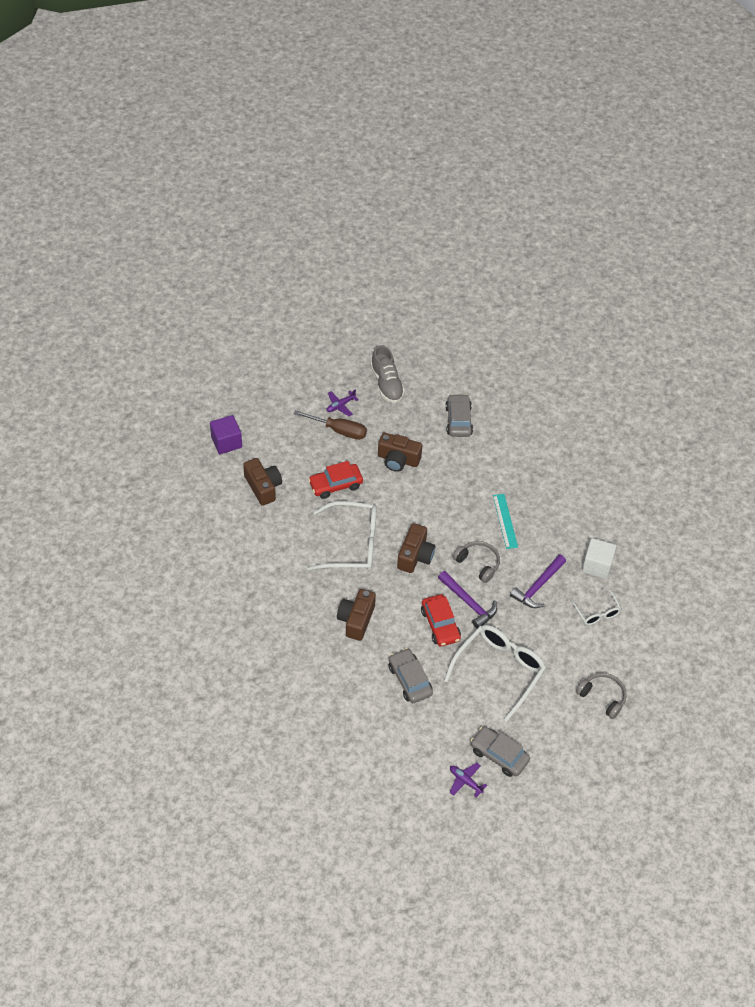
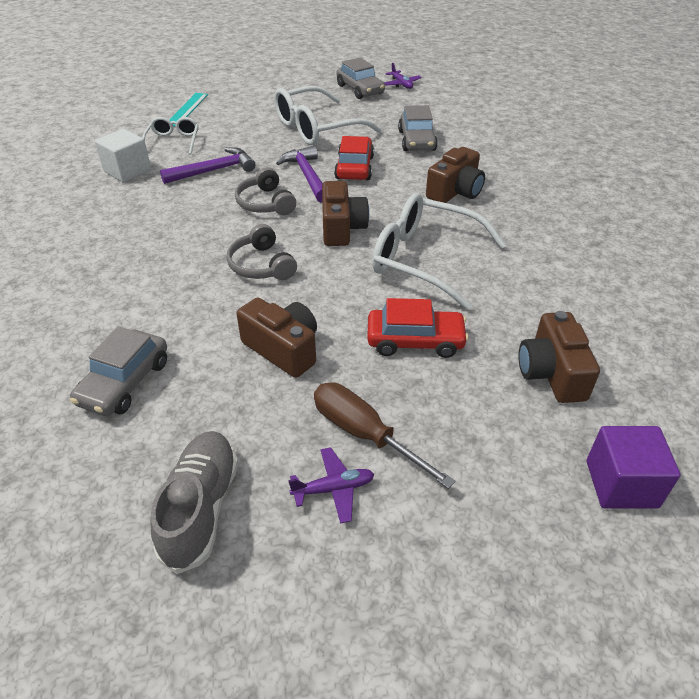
camera: 155 degrees left, 10 degrees down
brown camera [397,523,435,573] -> brown camera turned 135 degrees clockwise [322,181,369,246]
turquoise ruler [493,494,518,549] -> turquoise ruler moved to [169,93,208,127]
grey headphones [576,673,626,719] -> grey headphones moved to [227,224,297,280]

